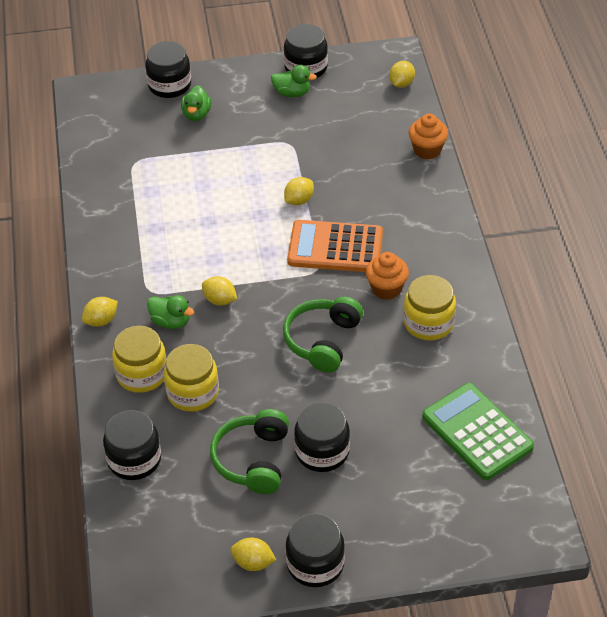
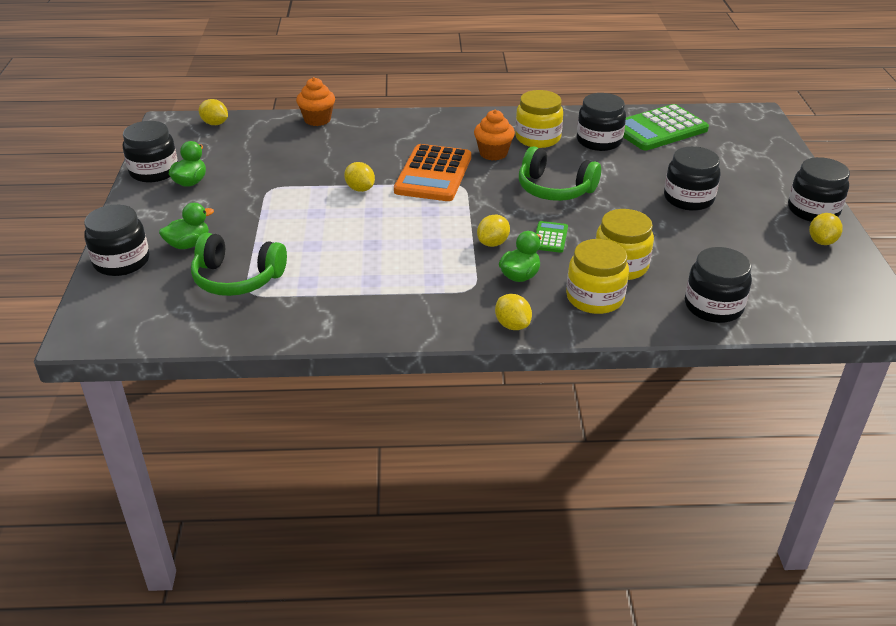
camera: 85 degrees left, 10 degrees down
green duck [181,85,211,121] -> green duck turned 45 degrees counterclockwise [159,203,214,249]
green headphones [210,409,289,494] -> green headphones moved to [191,233,287,296]
none -> green calculator [536,221,568,253]
none -> black jar [577,93,626,151]

